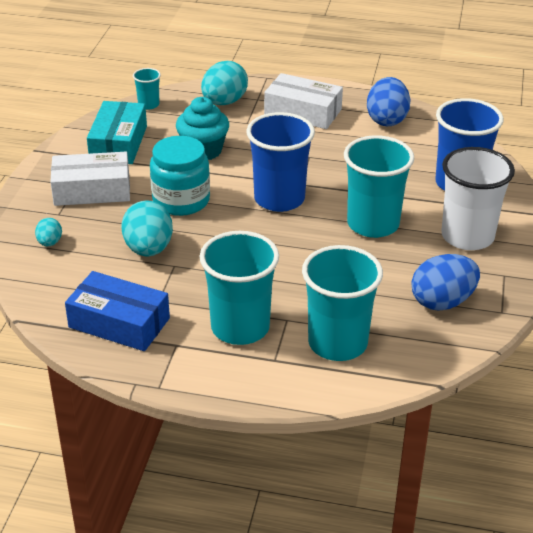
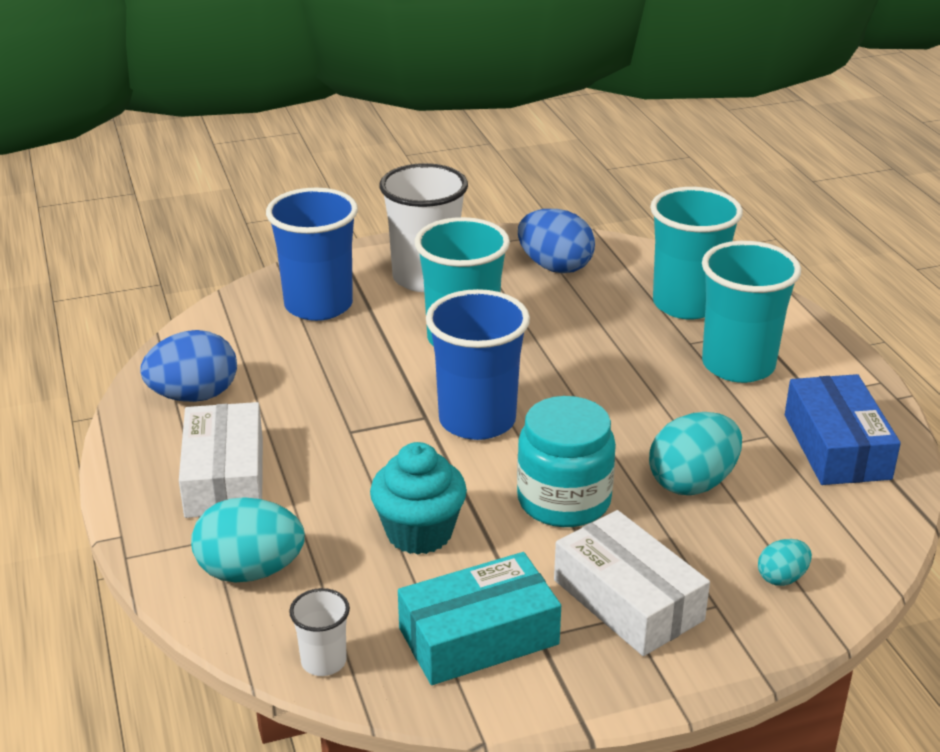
camera: 120 degrees left, 5 degrees down
turquoise cup [133,68,161,110] -> white cup [289,588,350,676]

